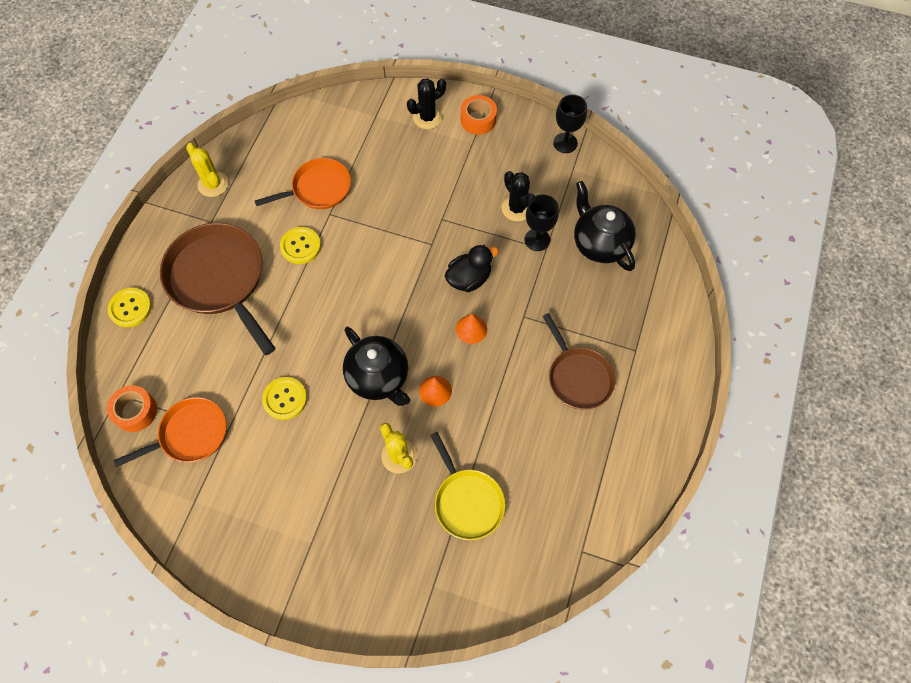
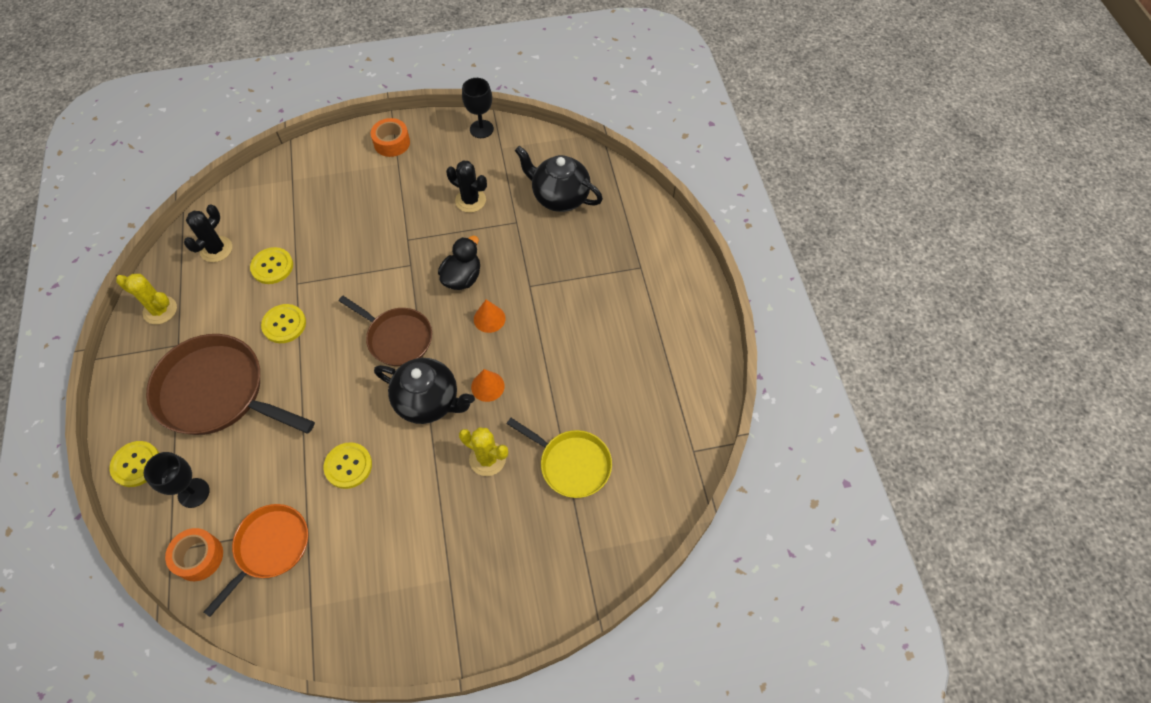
camera: 30 degrees left, 5 degrees down
orange pan [255,158,351,209] -> yellow button [250,247,293,284]
black cactus [407,78,446,129] -> black cactus moved to [184,204,232,262]
black goblet [525,194,559,251] -> black goblet moved to [144,452,209,508]
brown pan [542,313,615,410] -> brown pan moved to [339,296,432,366]

